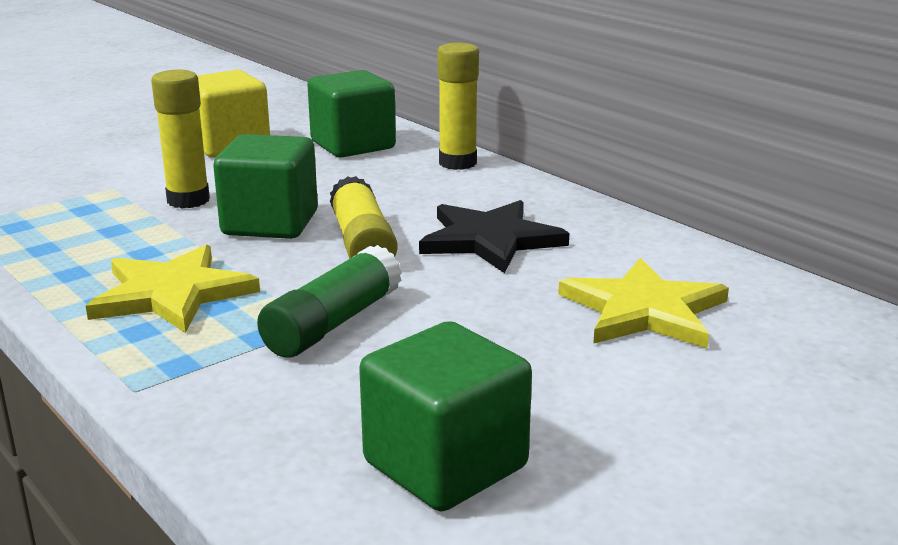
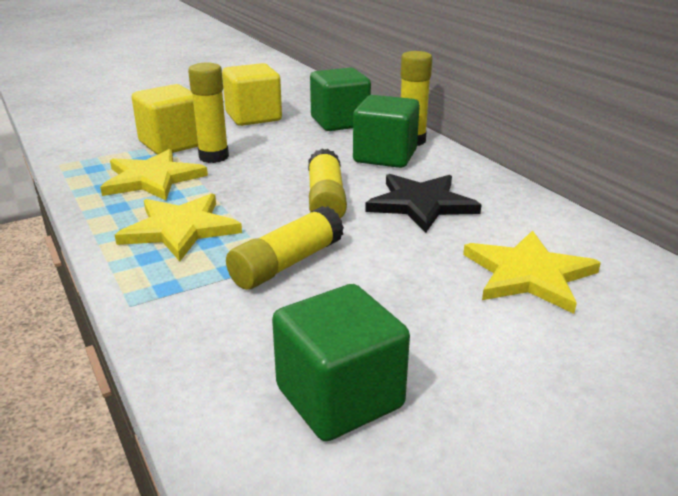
camera: 10 degrees right, 5 degrees up
green cube [213,134,318,239] -> green cube moved to [353,95,420,168]
green glue stick [257,245,402,358] -> yellow glue stick [226,206,344,290]
none -> yellow star [100,149,208,200]
none -> yellow cube [132,84,198,155]

